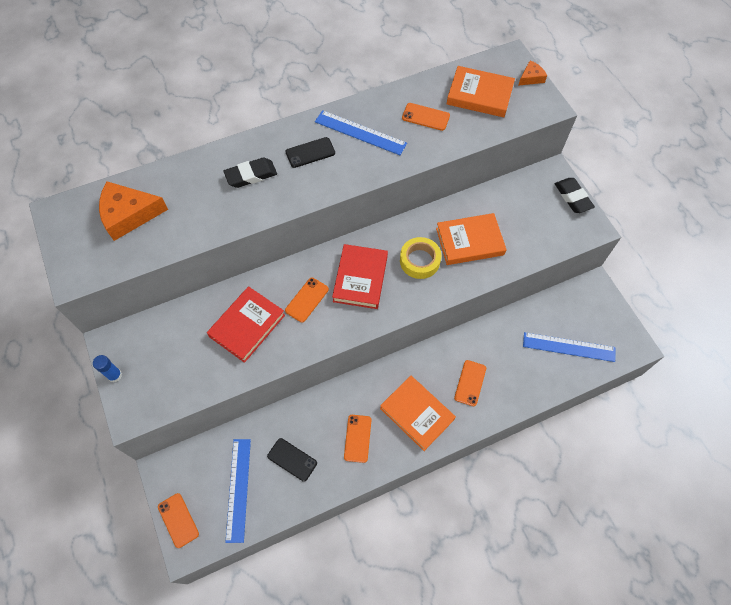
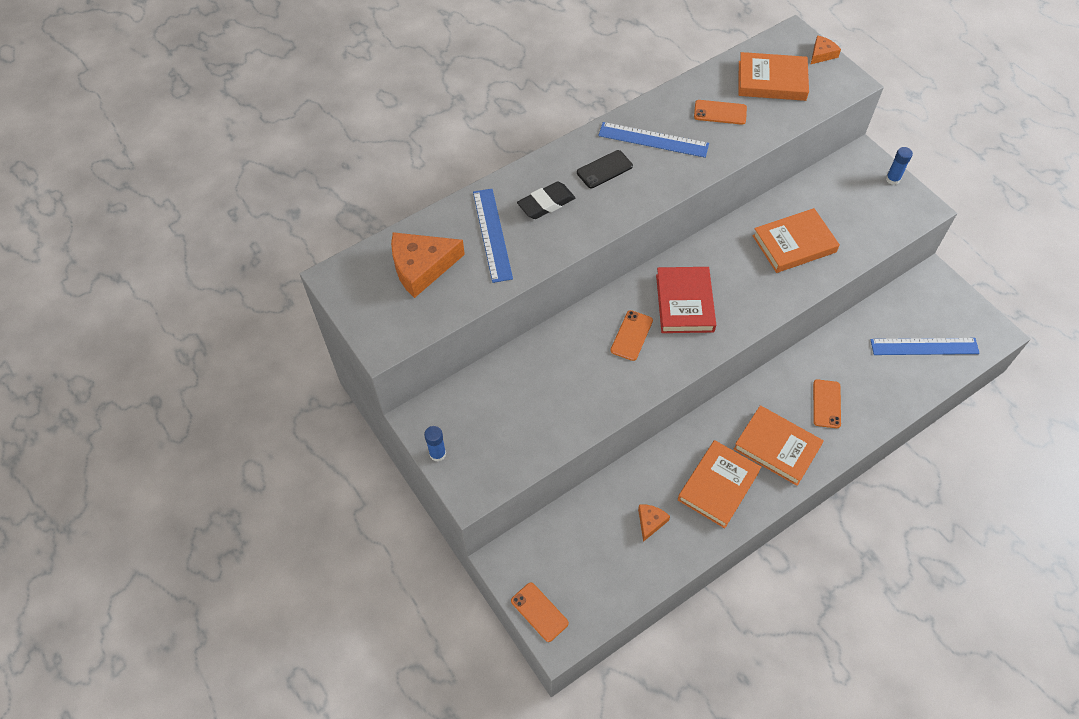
camera: 10 degrees left, 5 degrees down
red book [207,286,285,363] -> none
blue ruler [225,439,251,543] -> blue ruler moved to [473,189,513,283]
black phone [267,438,317,482] -> orange cheese [638,505,670,542]
orange phone [344,415,371,463] -> orange book [678,440,761,528]
yellow tape [400,237,441,279] -> none
black eraser [555,178,595,213] -> blue glue stick [886,147,913,185]

